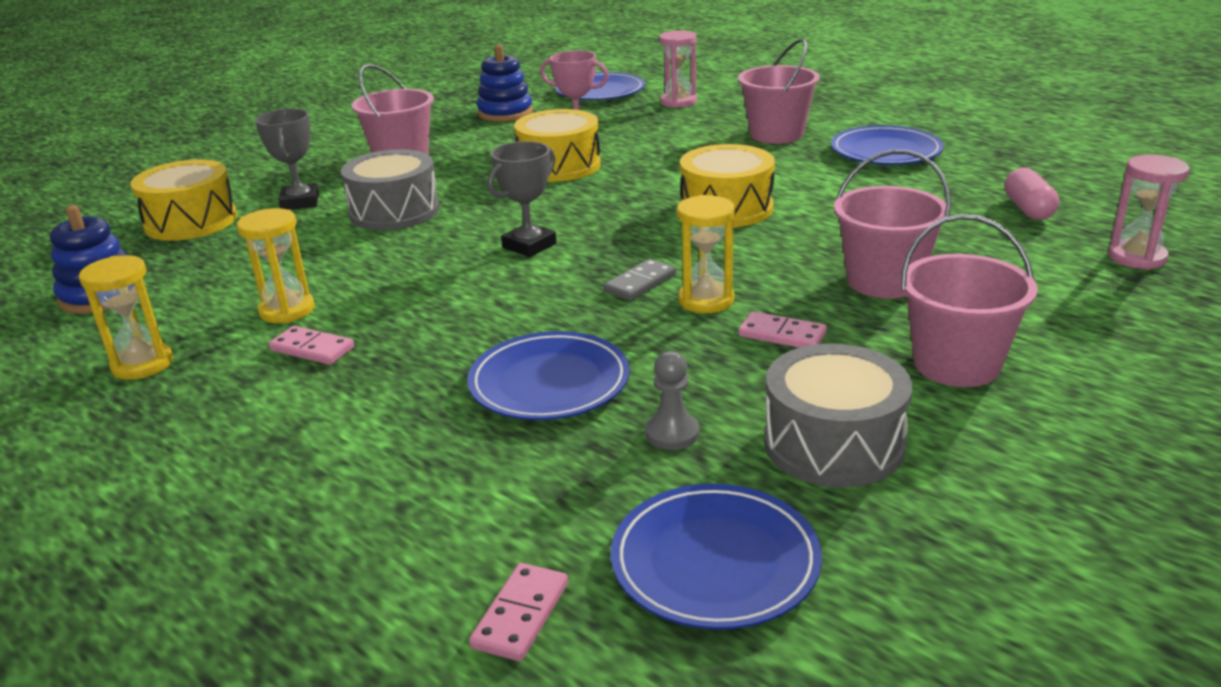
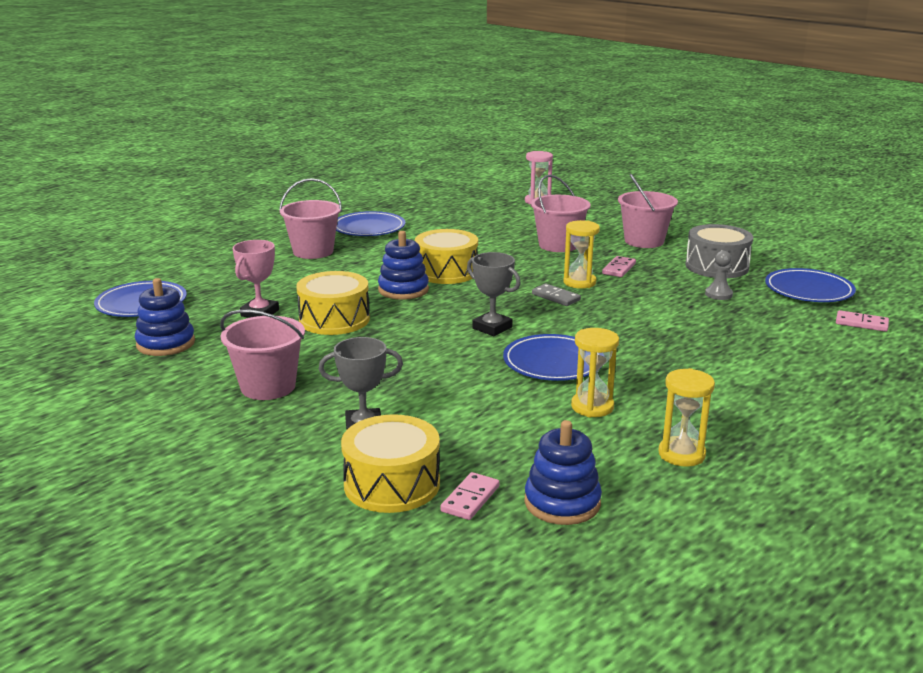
camera: 90 degrees left, 5 degrees down
pink domino [269,326,354,365] -> pink domino moved to [440,472,500,520]
grey drum [341,149,440,230] -> none
blue plate [467,331,630,420] -> blue plate moved to [503,334,590,381]
pink hourglass [659,30,697,108] -> none
pink capsule [1005,167,1059,220] -> none
none -> blue stacking toy [378,231,429,300]

